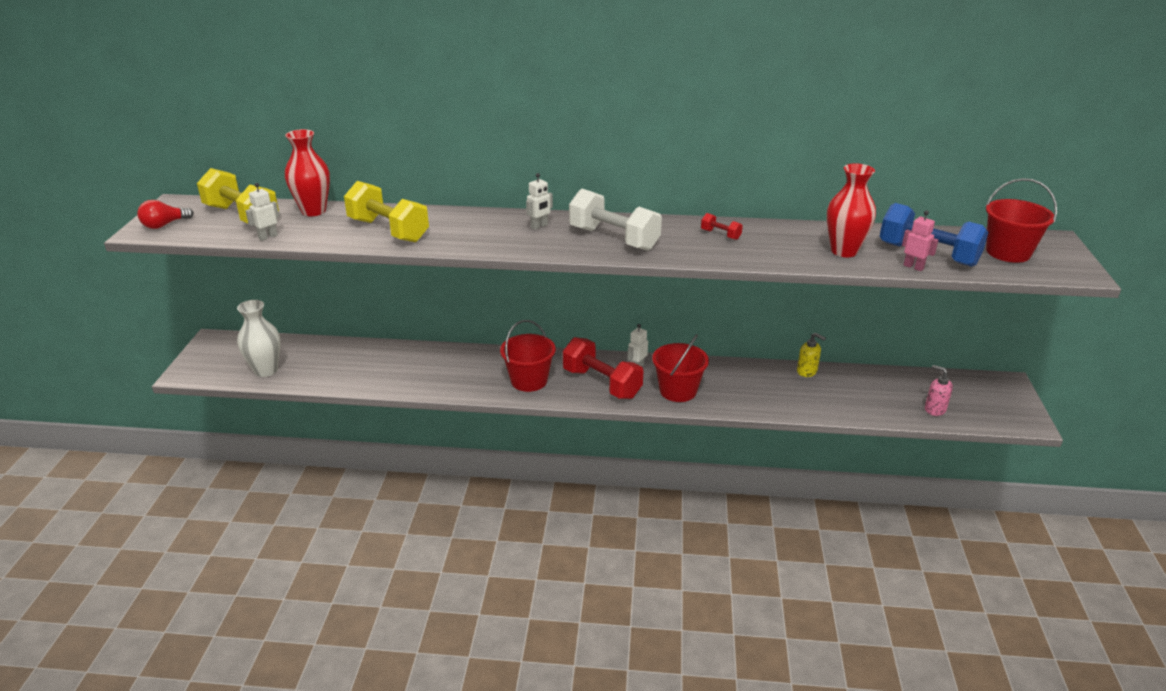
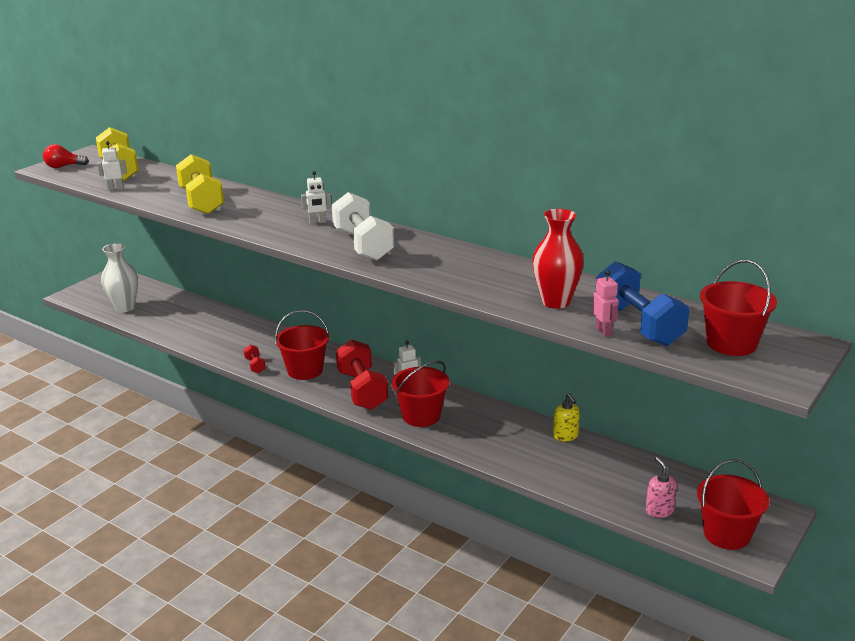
camera: 30 degrees right, 5 degrees down
red vase [285,129,330,216] -> none
red dumbbell [701,213,743,240] -> red dumbbell moved to [243,345,266,373]
none -> red bucket [697,459,769,550]

